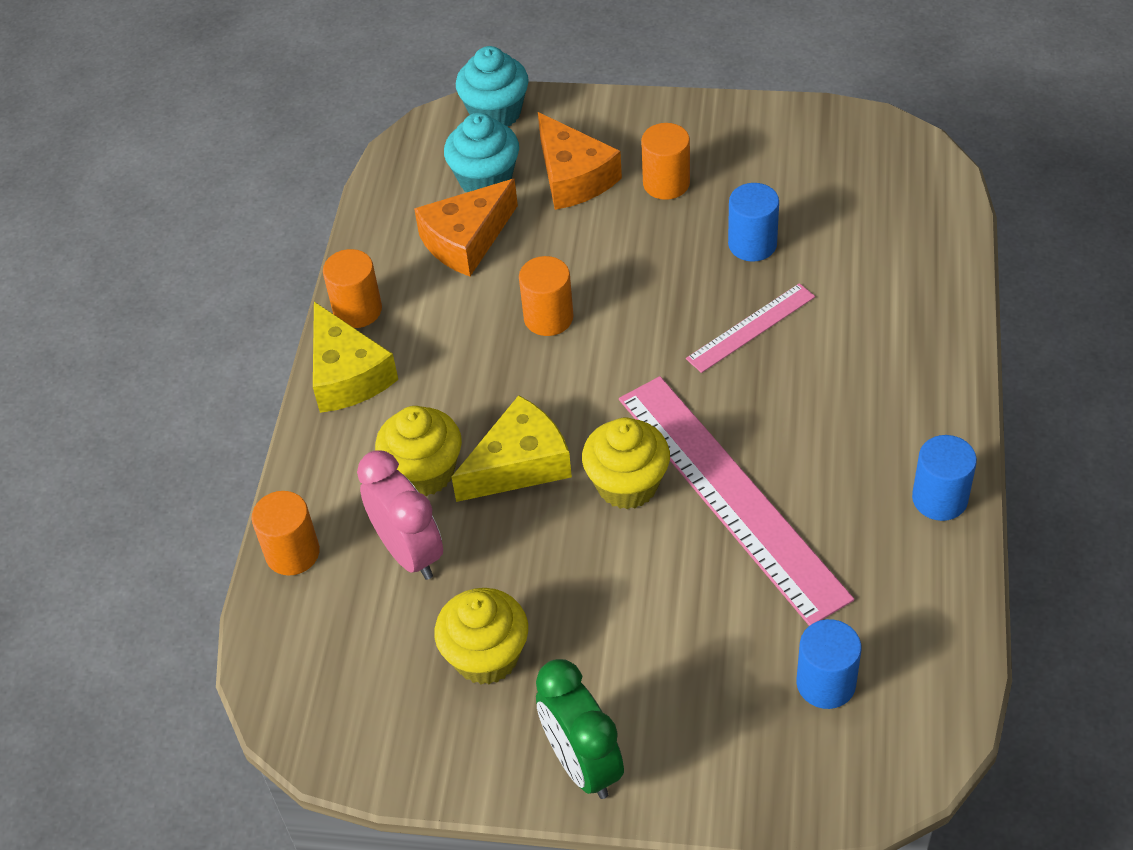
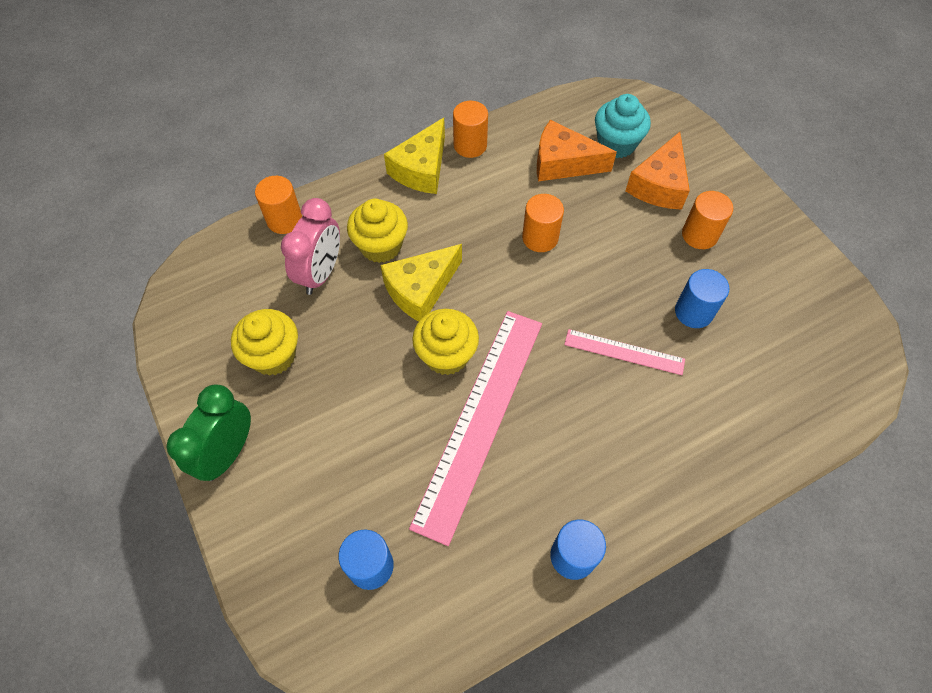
camera: 50 degrees right, 10 degrees up
yellow cheese [452,395,572,502] -> yellow cheese turned 120 degrees clockwise [380,244,462,321]
turquoise cupcake [456,46,529,126] -> none

